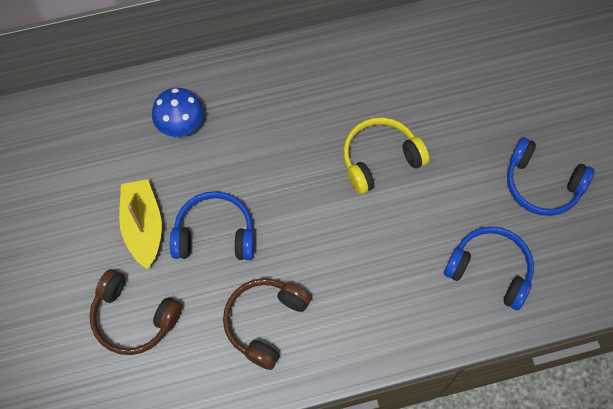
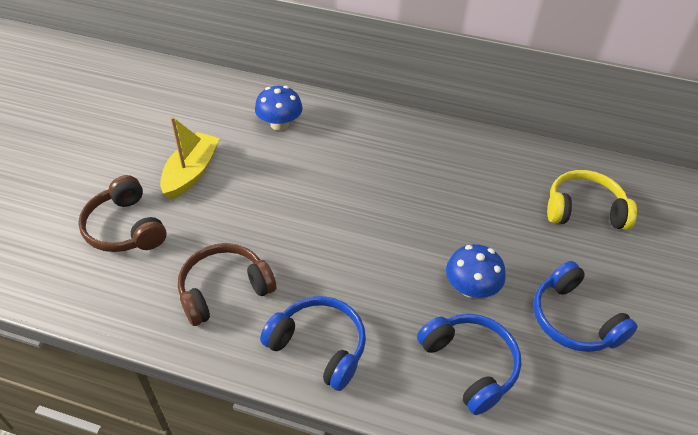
camera: 30 degrees right, 20 degrees down
blue headphones [170,191,254,260] -> blue headphones moved to [260,296,366,391]
yellow headphones [343,117,430,194] -> yellow headphones moved to [547,170,637,230]
none -> blue mushroom [446,244,506,298]

